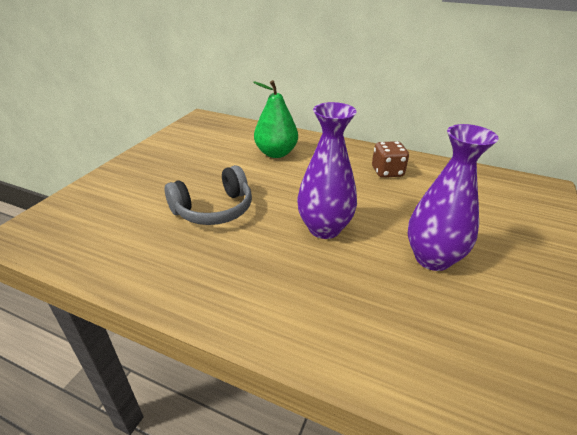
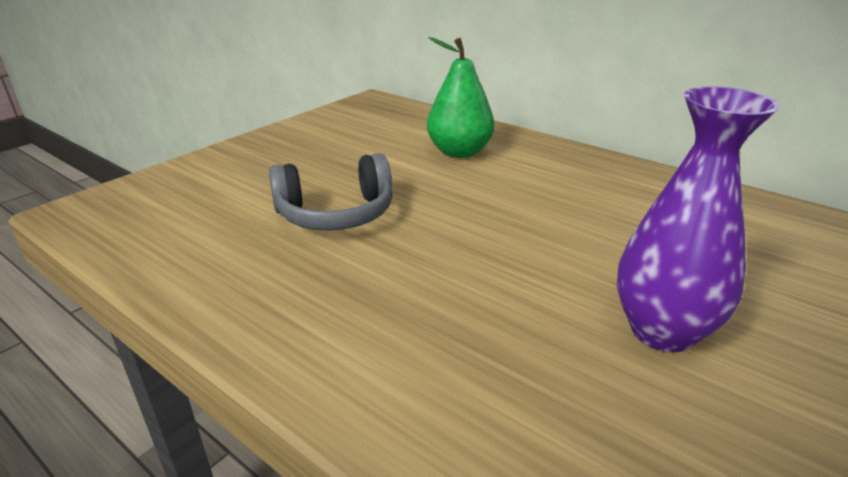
camera: 15 degrees right, 5 degrees down
purple vase [297,102,357,239] -> none
brown dice [372,141,409,178] -> none

